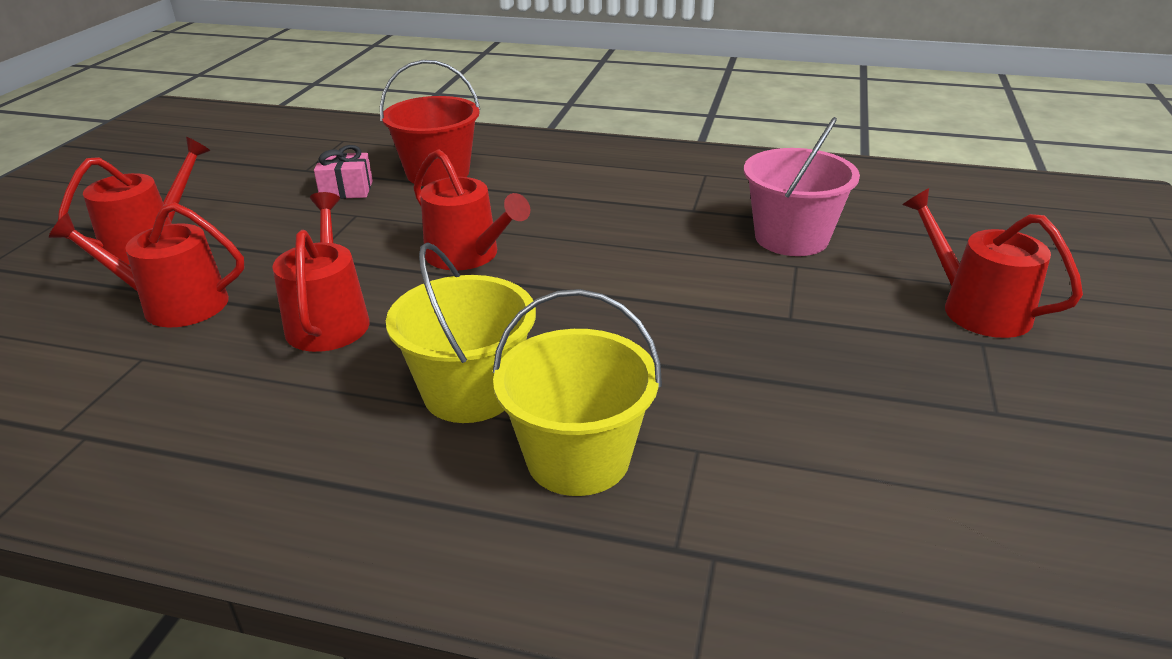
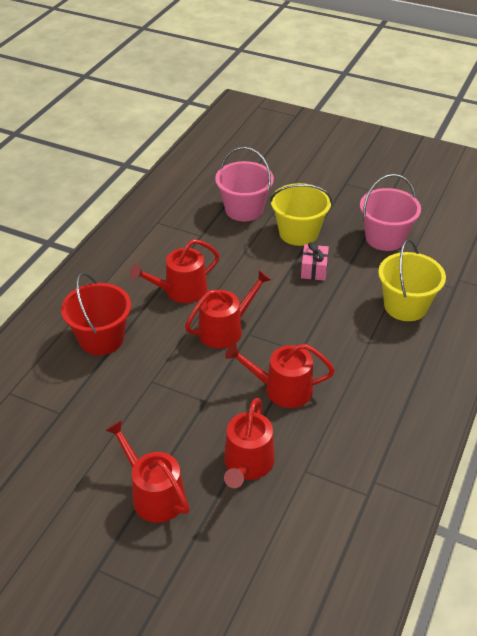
camera: 80 degrees left, 10 degrees up
pink gift [314,145,373,199] -> pink gift moved to [301,242,329,281]
yellow bucket [386,242,536,423] -> yellow bucket moved to [270,183,332,246]
red watering can [902,188,1083,338] -> red watering can moved to [130,239,220,303]
none -> pink bucket [360,174,421,251]

